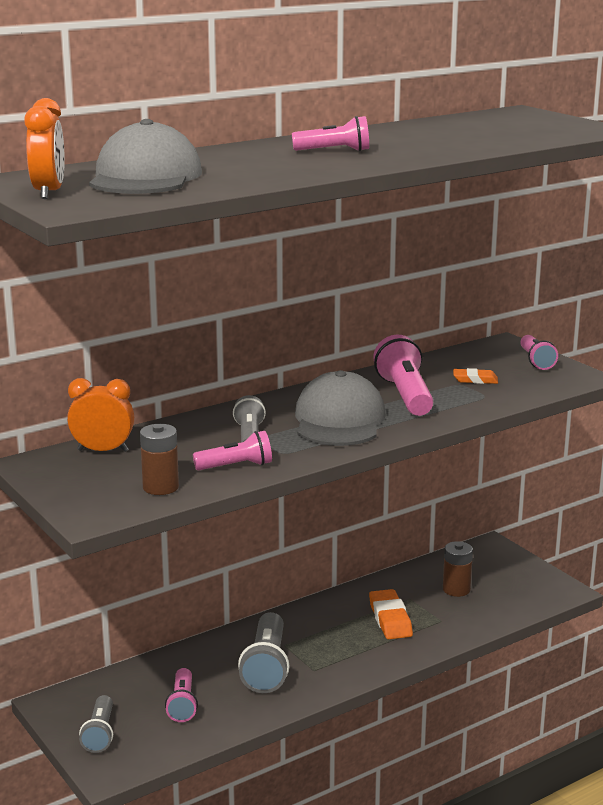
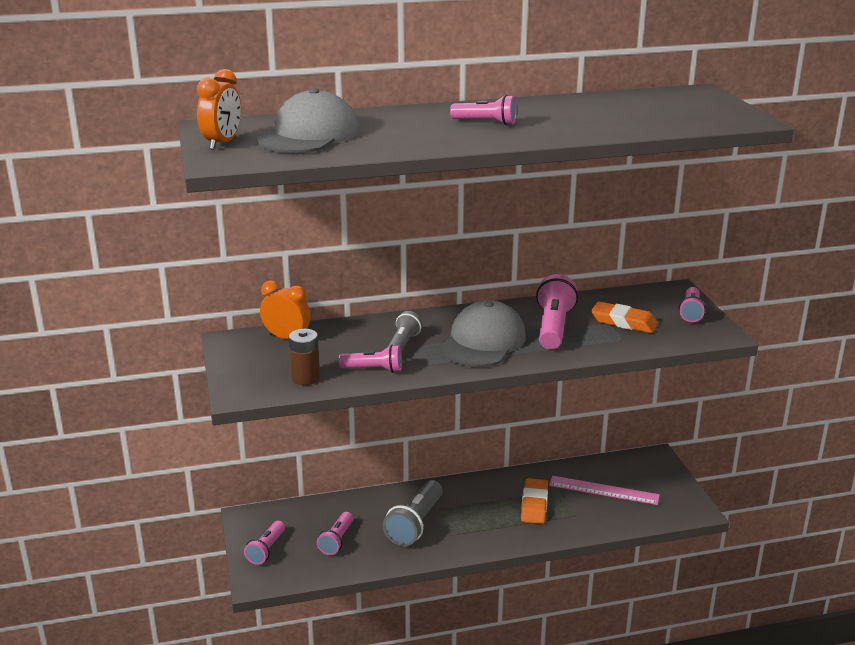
camera: 20 degrees right, 5 degrees up
grey flashlight [79,695,113,753] -> pink flashlight [244,521,285,565]
brown battery [443,541,473,597] -> pink ruler [549,476,660,505]
orange eraser [453,368,498,384] -> orange eraser [591,301,658,333], size x1.64

